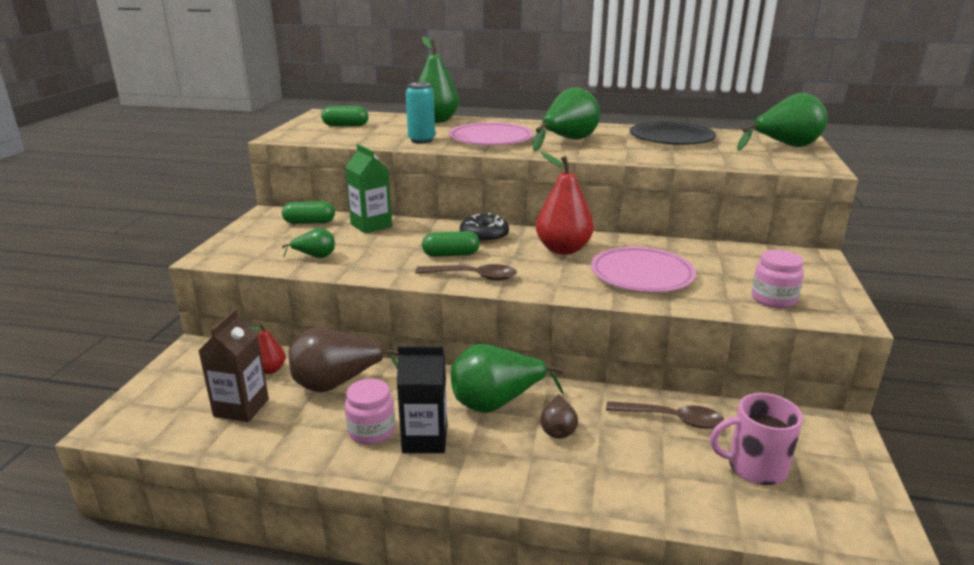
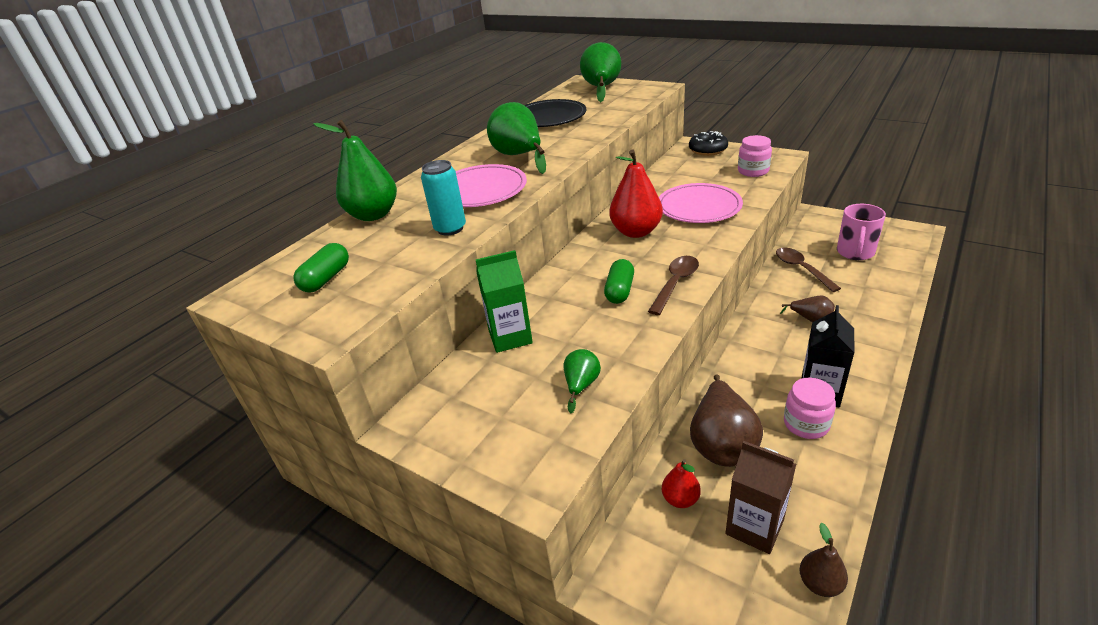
camera: 65 degrees left, 10 degrees up
green capsule [282,201,335,224] -> none
green pear [451,344,563,413] -> none
black donut [460,213,509,244] -> black donut moved to [689,131,728,156]
brown spoon [606,401,724,429] -> brown spoon turned 60 degrees counterclockwise [776,248,841,292]
none -> brown pear [799,523,848,597]

